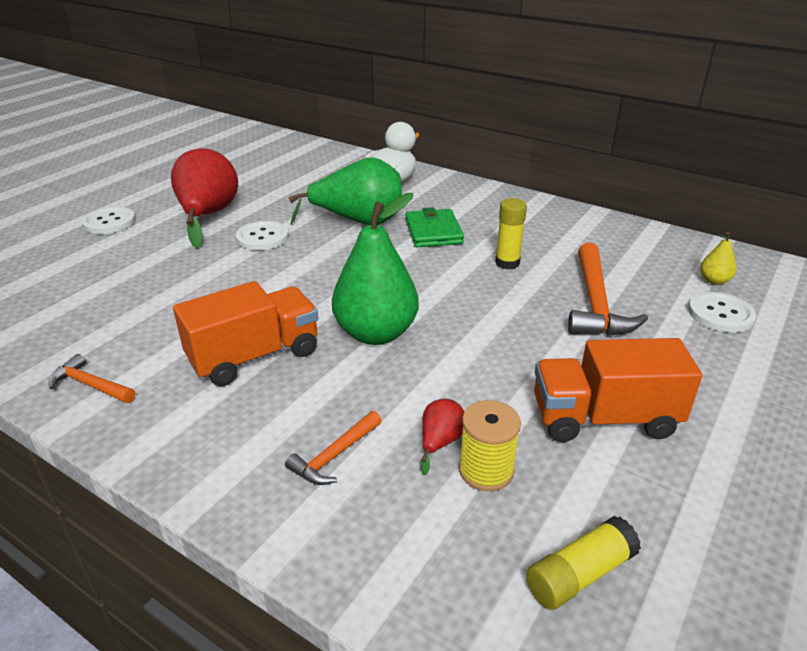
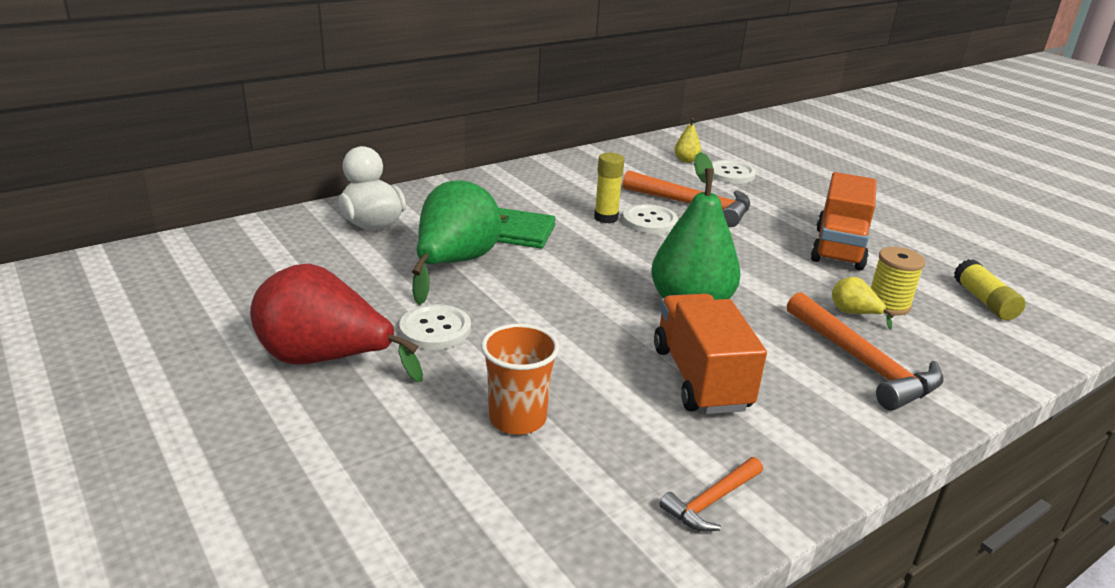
camera: 70 degrees left, 5 degrees down
white button [82,206,136,234] -> white button moved to [622,204,678,234]
orange hammer [285,411,382,485] -> orange hammer [787,292,943,410], size x1.85
red pear [421,399,464,476] -> yellow pear [832,277,894,330]
none -> orange cup [481,323,560,435]

